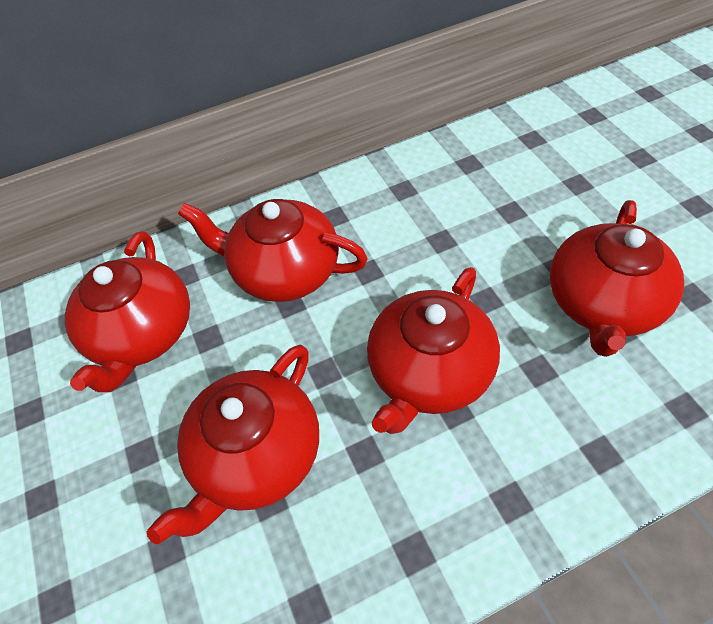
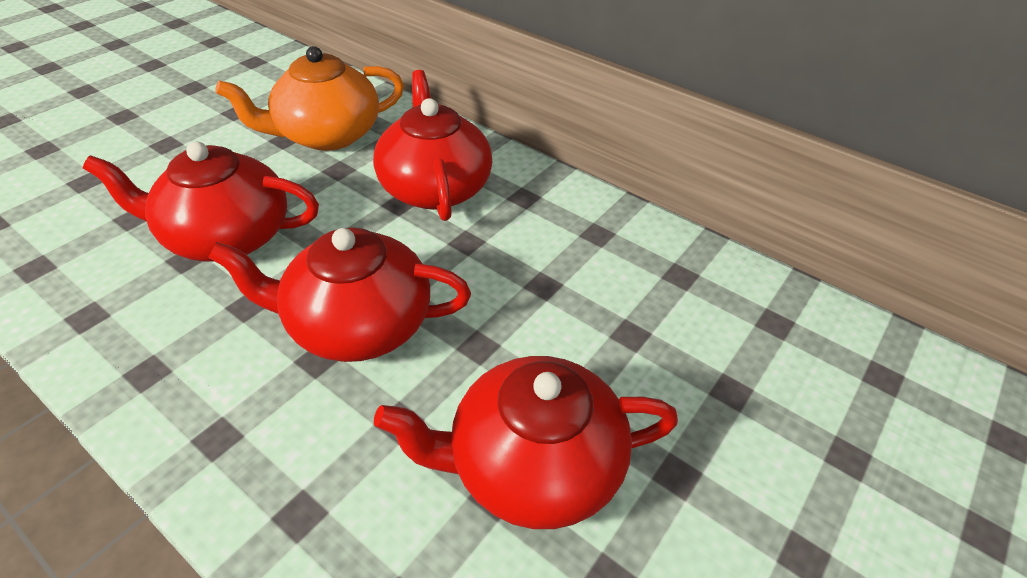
camera: 55 degrees right, 10 degrees down
red teapot [65,231,190,392] -> orange teapot [215,46,404,151]

